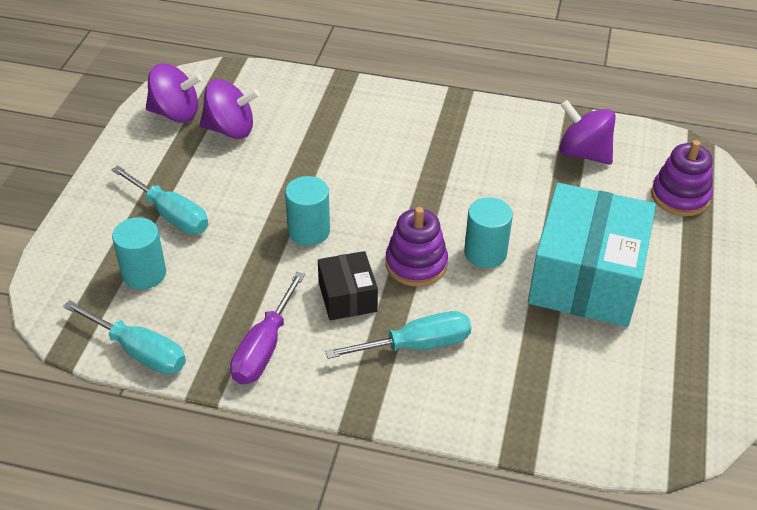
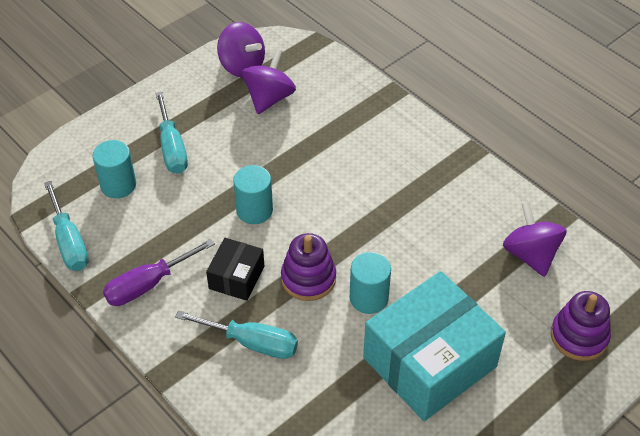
camera: 35 degrees right, 5 degrees up
purple spinning top [200,79,260,139] -> purple spinning top turned 105 degrees counterclockwise [242,49,296,114]

